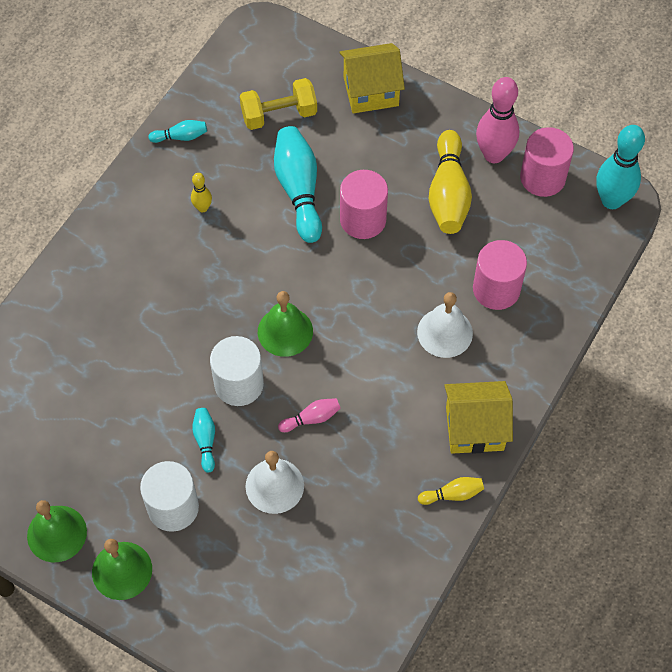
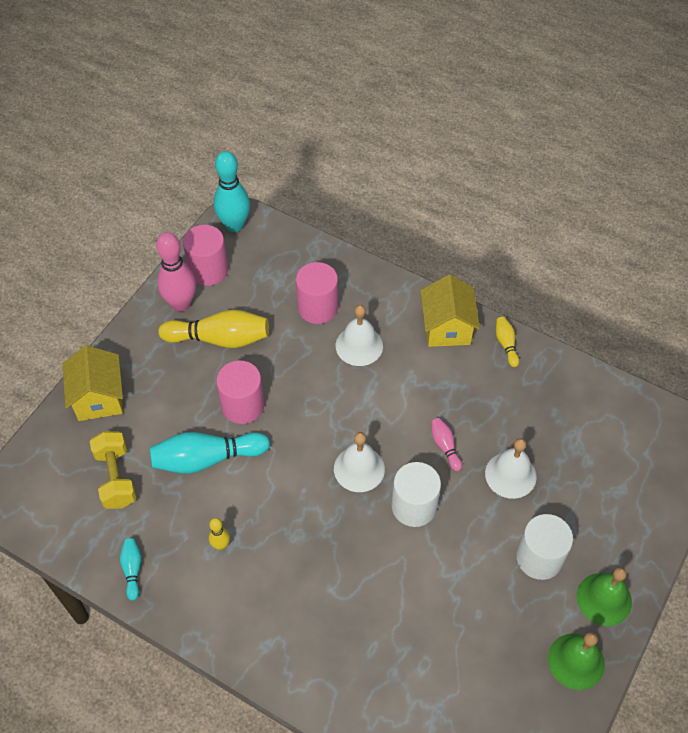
camera: 90 degrees left, 5 degrees down
turquoise bowling pin [192,408,215,473] -> none
green bell [258,291,313,357] -> white bell [334,432,385,492]

